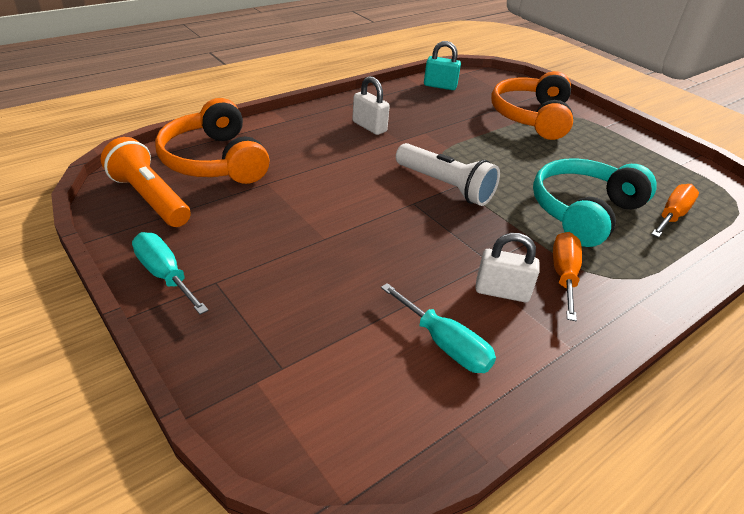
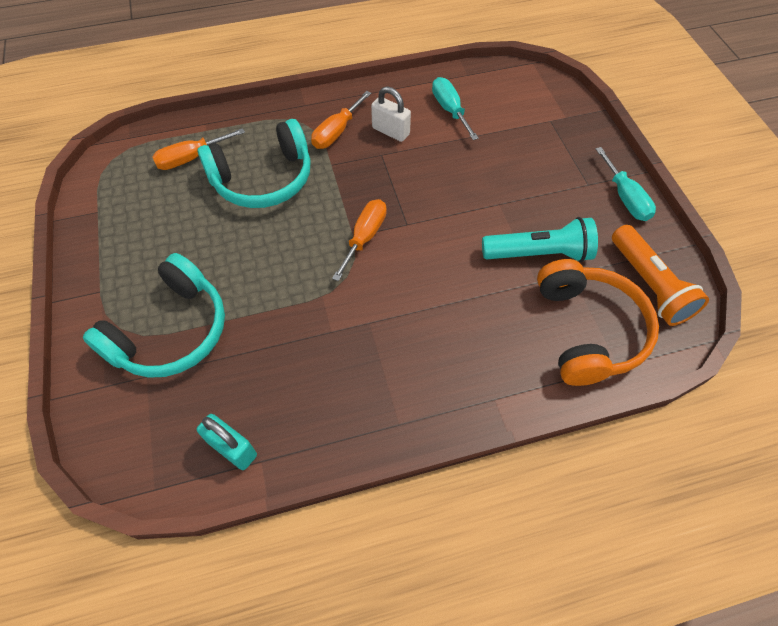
camera: 155 degrees left, 20 degrees up
white padlock [352,76,390,135] -> none
white flashlight [396,143,500,206] -> orange screwdriver [332,199,387,281]
orange headphones [491,71,573,140] -> turquoise headphones [83,253,225,378]
none -> turquoise flashlight [482,217,598,262]

